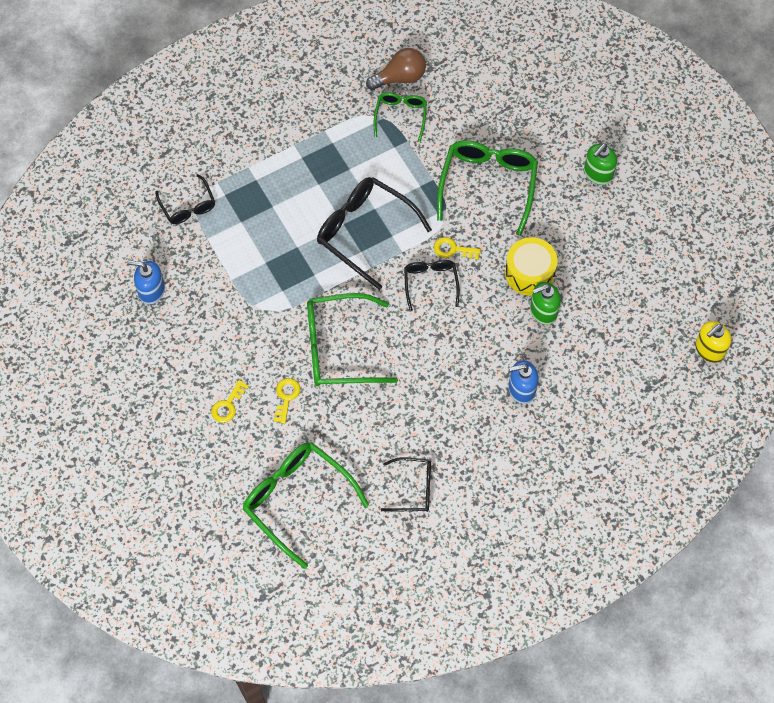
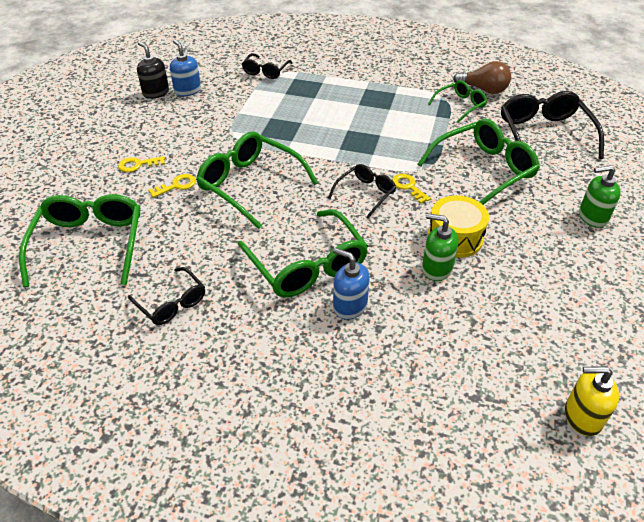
camera: 45 degrees right, 20 degrees down
black glasses [317,177,432,290] -> black glasses moved to [501,91,604,159]
none -> black soap dispenser [137,42,169,99]
none -> green glasses [238,210,368,298]

